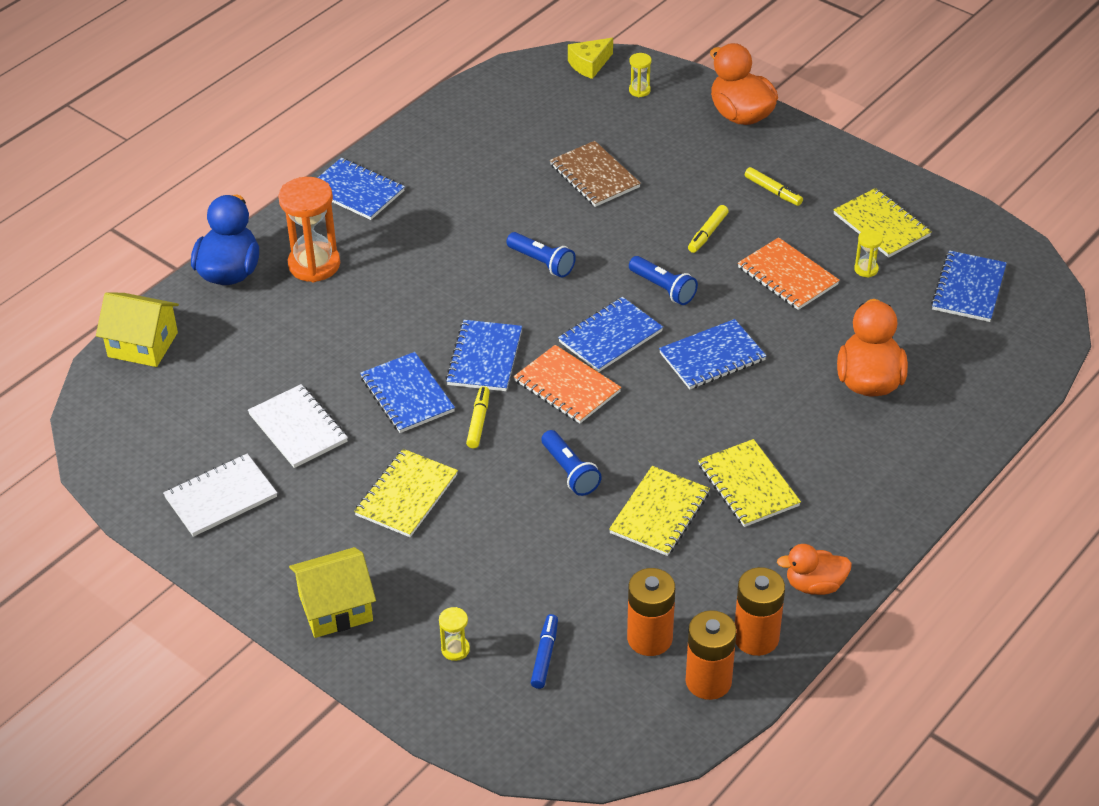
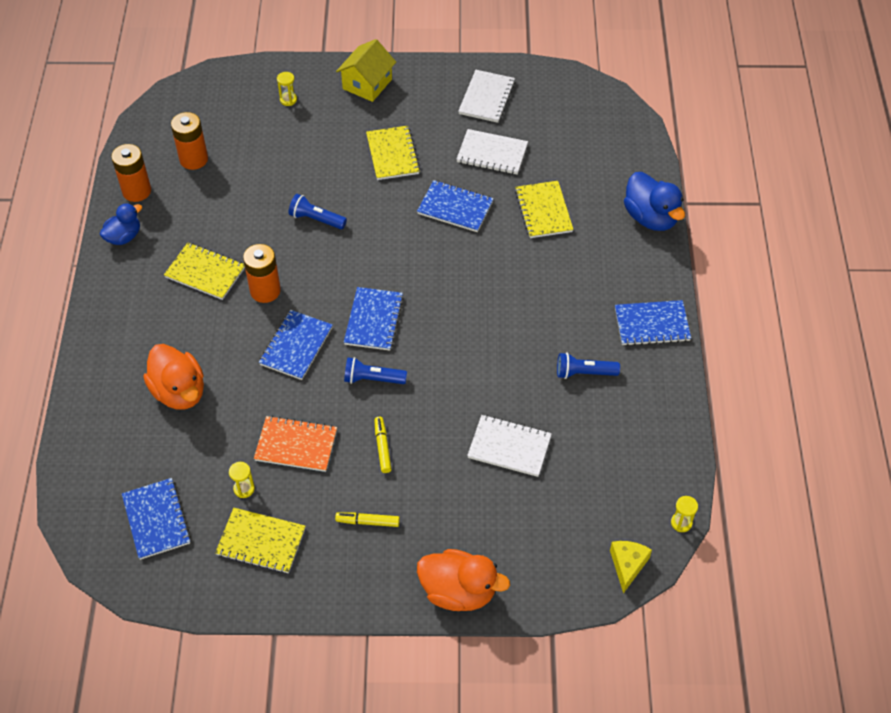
camera: 140 degrees right, 10 degrees up
yellow house [96,293,179,367] -> none
orange hourglass [278,177,340,282] -> none
blue notebook [445,320,522,391] -> none
yellow marker [466,386,490,448] -> none
blue flashlight [506,232,576,278] -> blue flashlight moved to [557,353,620,379]
orange notebook [514,345,621,423] -> none
blue marker [531,614,558,689] -> none
brown notebook [550,141,641,207] -> white notebook [467,415,552,477]
yellow notebook [609,466,710,556] -> yellow notebook moved to [515,181,573,238]
yellow hourglass [629,53,651,97] -> yellow hourglass moved to [671,496,698,532]
orange battery [686,610,736,700] -> orange battery moved to [243,244,281,303]
orange duck [777,544,852,595] -> blue duck [100,203,142,245]

